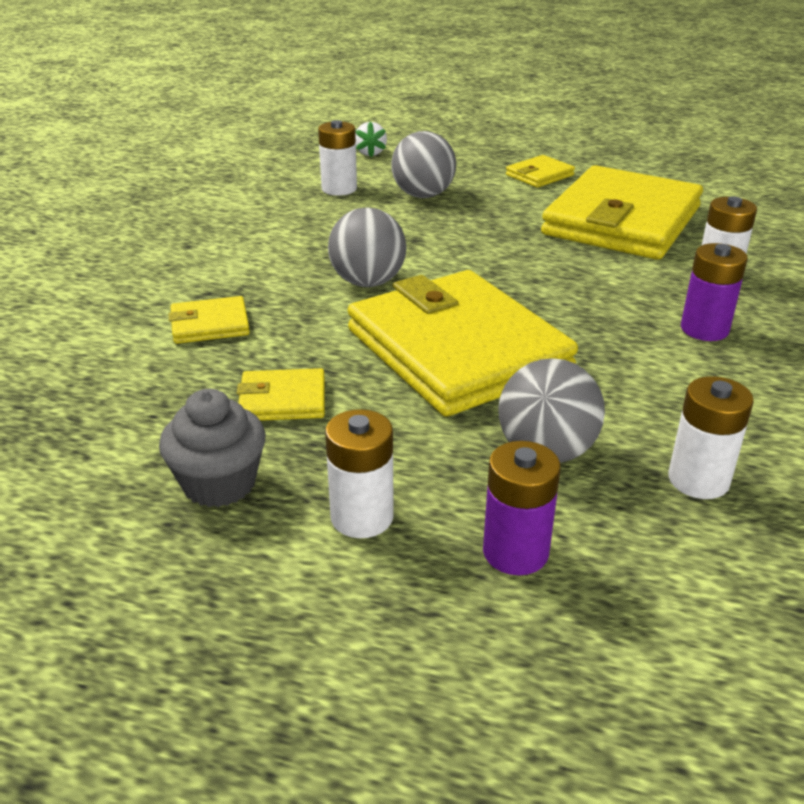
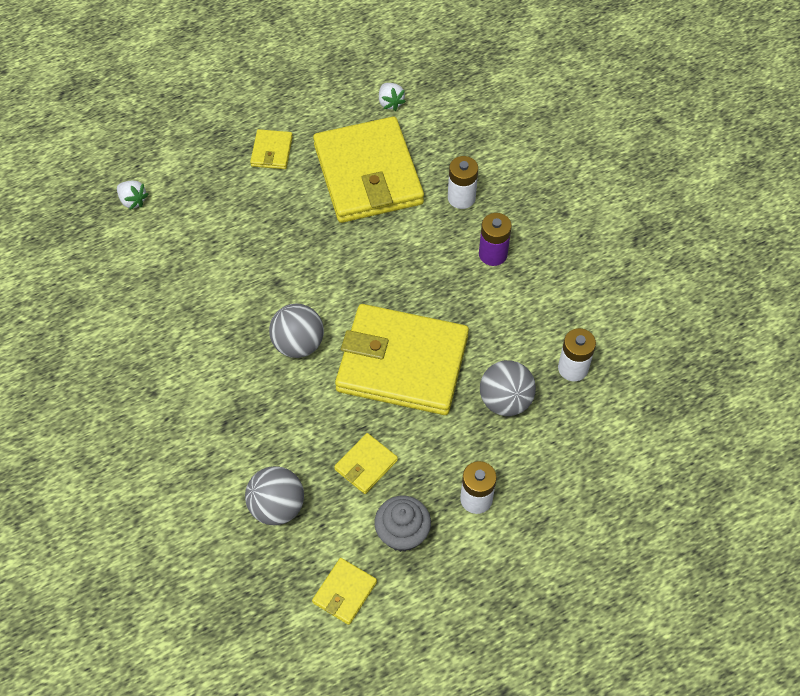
camera: 45 degrees left, 25 degrees up
yellow wallet [168,296,250,344] -> yellow wallet moved to [312,558,377,625]
white battery [318,120,357,196] -> none
grey ball [391,131,456,198] -> grey ball moved to [245,466,304,525]
purple battery [483,441,561,575] -> none
none -> white strawberry [379,83,406,111]

